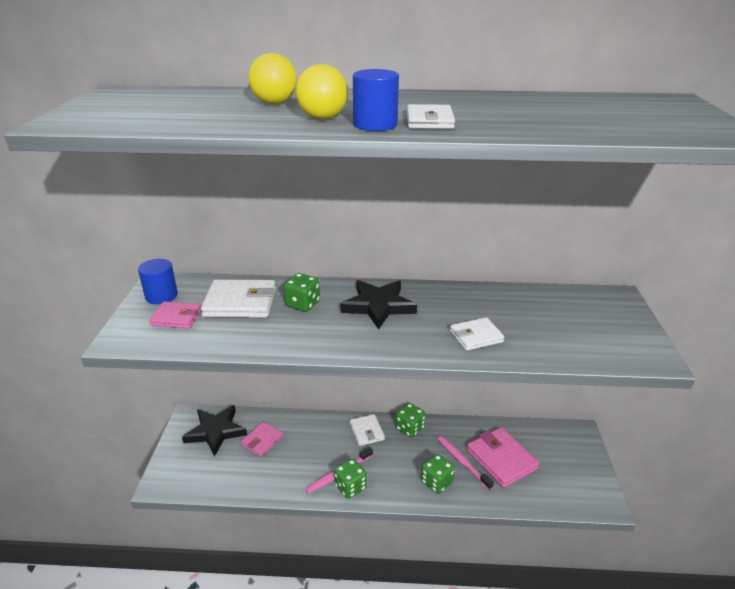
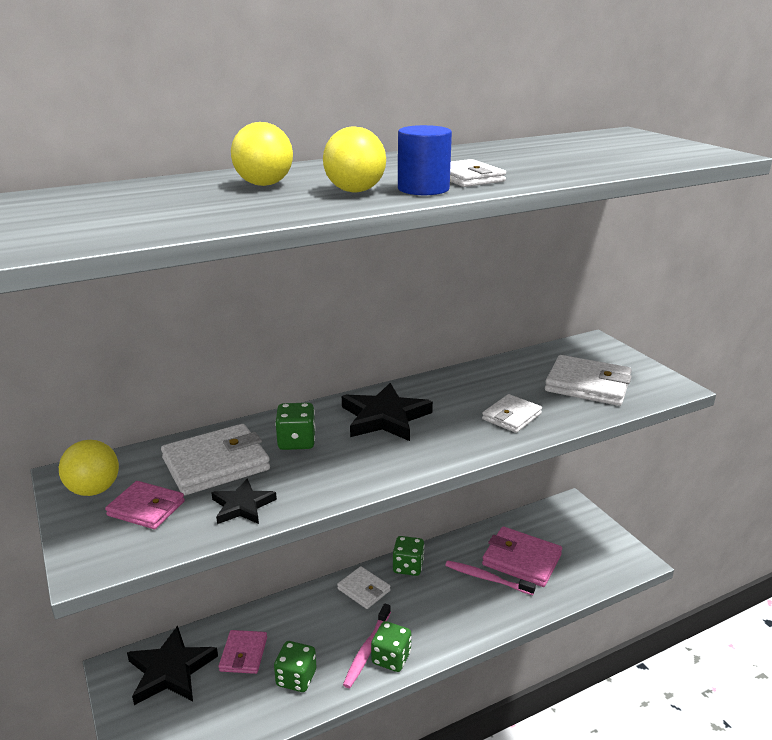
camera: 30 degrees left, 5 degrees down
blue cylinder [138,259,178,304] -> yellow ball [59,440,119,496]
pink wallet [149,301,201,329] -> pink wallet turned 45 degrees clockwise [105,481,185,529]
green dice [421,454,455,494] -> green dice moved to [274,641,316,692]
none -> black star [211,478,277,524]
none -> white wallet [545,355,632,406]

